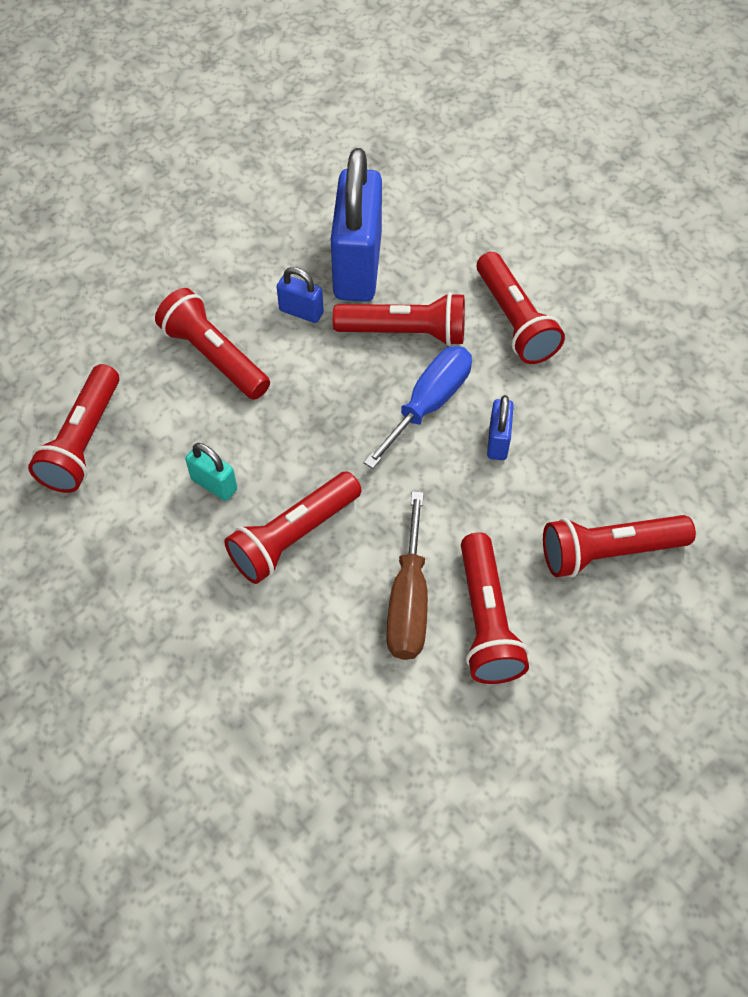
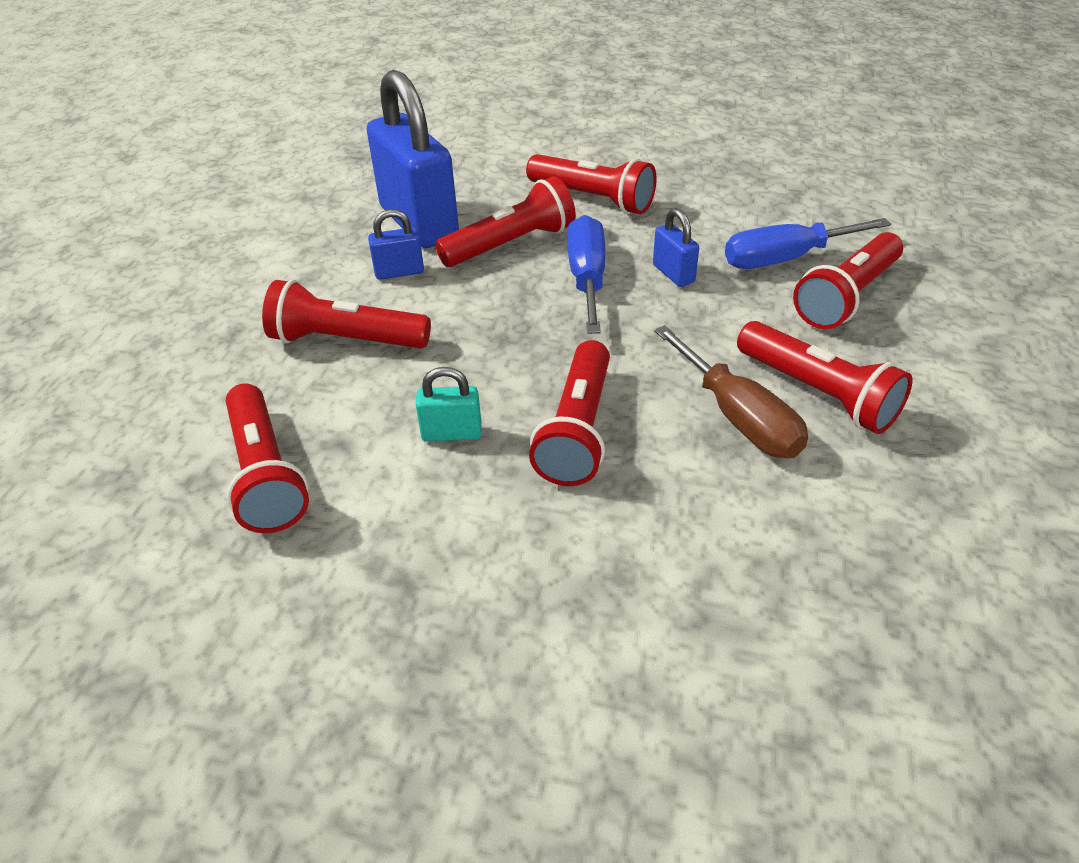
camera: 35 degrees left, 15 degrees down
none -> blue screwdriver [725,218,891,269]

